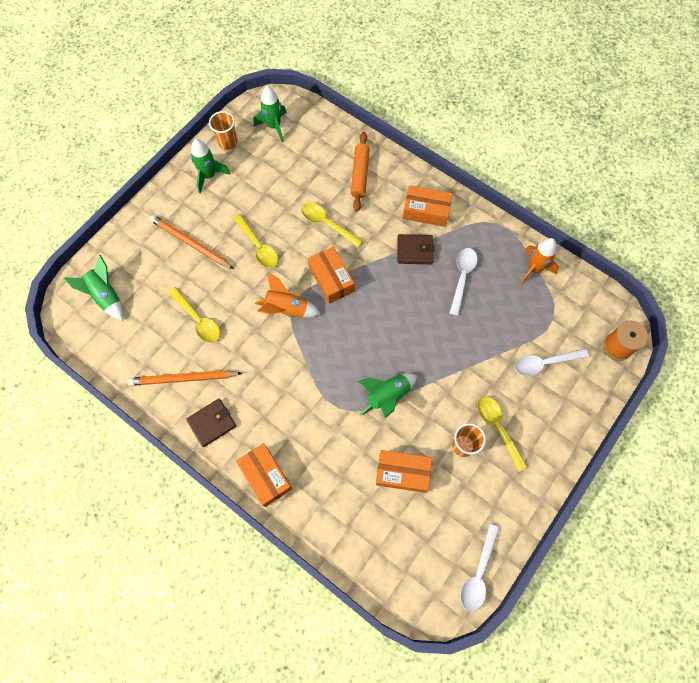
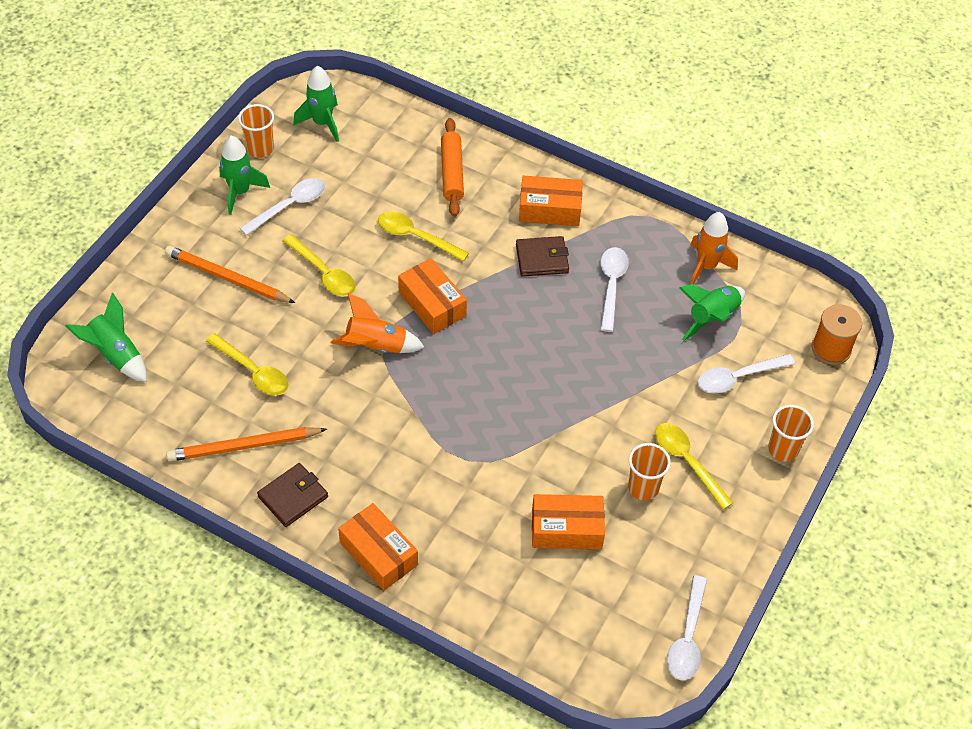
camera: 10 degrees left, 15 degrees down
green rocket [359,374,417,418] -> green rocket moved to [679,284,745,341]
none -> white spoon [240,178,325,236]
none -> orange cup [768,405,814,462]

